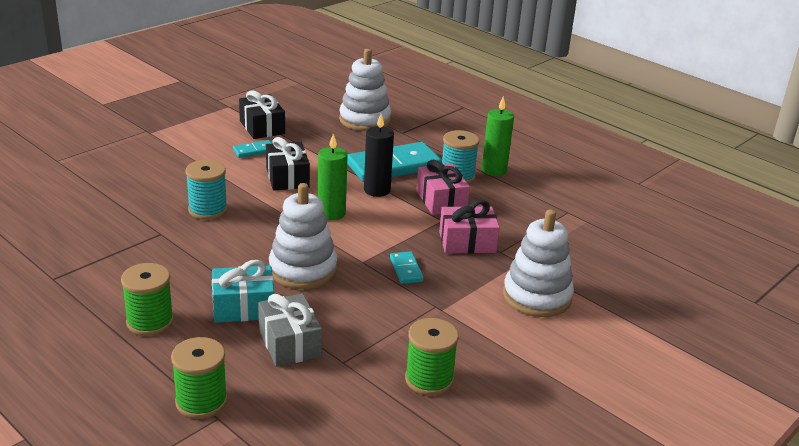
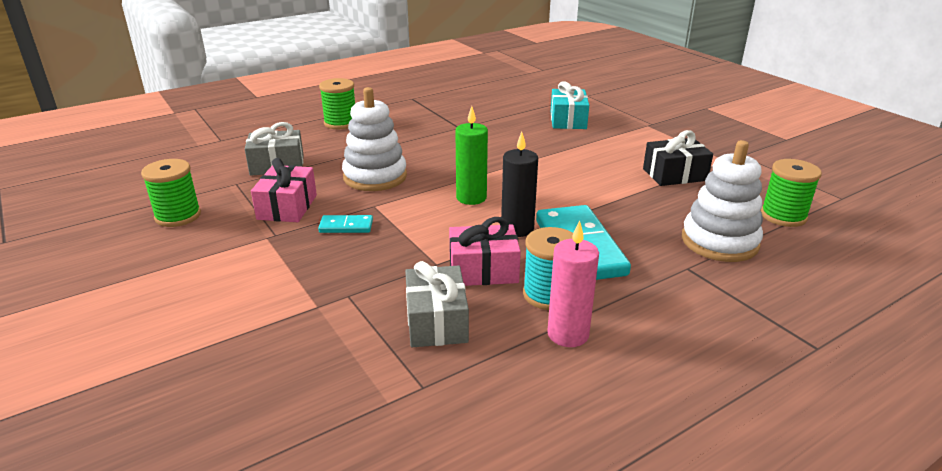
camera: 105 degrees right, 0 degrees up
green spool [171,337,228,419] -> green spool moved to [761,159,822,227]
turquoise spool [185,160,228,220] -> none
turquoise gift [212,260,274,323] -> turquoise gift moved to [551,81,589,129]
turquoise domino [233,140,272,158] -> none
black gift [266,137,310,191] -> none
pink gift [439,200,500,254] -> pink gift moved to [251,158,317,222]
green candle [482,96,514,176] -> pink candle [547,221,599,347]
white stacking toy [503,209,574,317] -> none
none -> grey gift [405,261,469,347]

